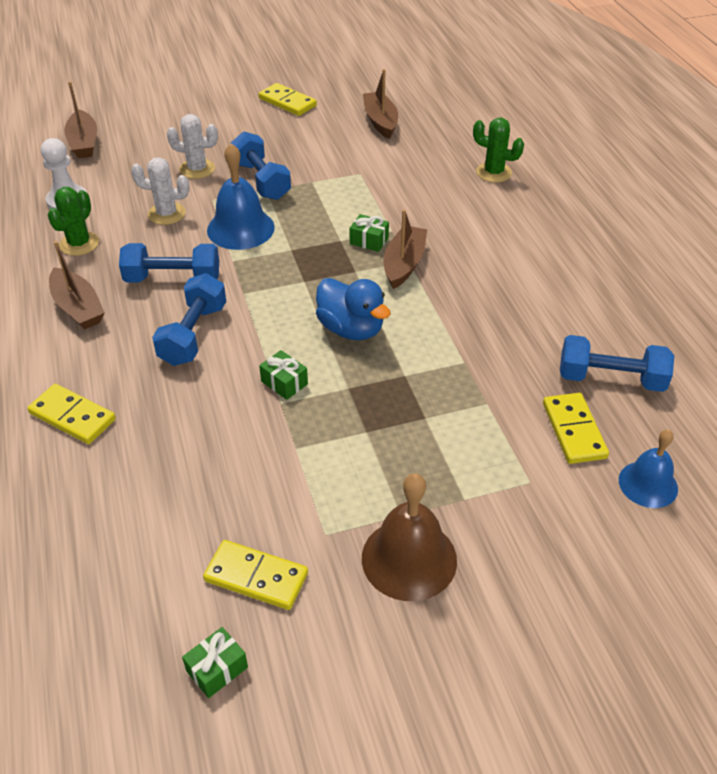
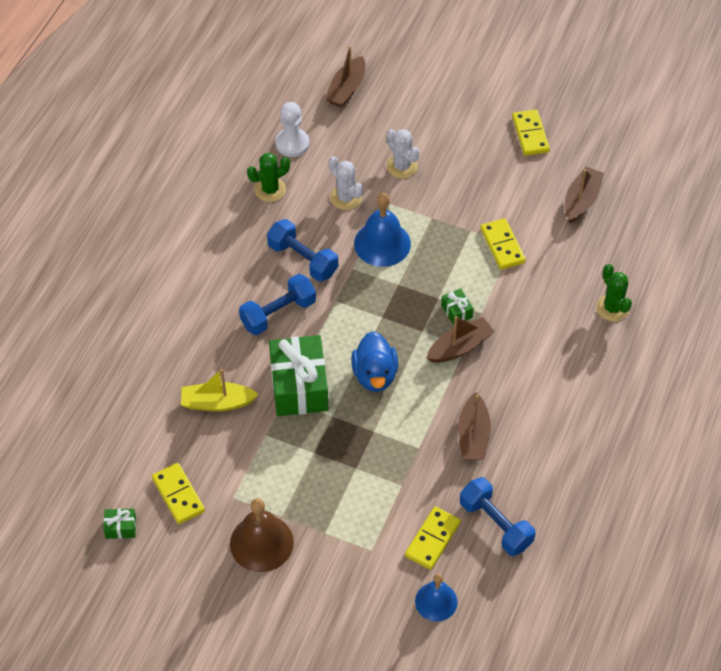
camera: 40 degrees right, 10 degrees up
yellow domino [27,384,116,444] -> yellow domino moved to [480,218,526,270]
brown boat [49,241,105,330] -> brown boat moved to [458,392,491,460]
blue dumbbell [230,131,291,200] -> none
green gift [259,350,308,400] -> green gift [269,335,328,416], size x2.32
none -> yellow boat [181,369,259,411]

